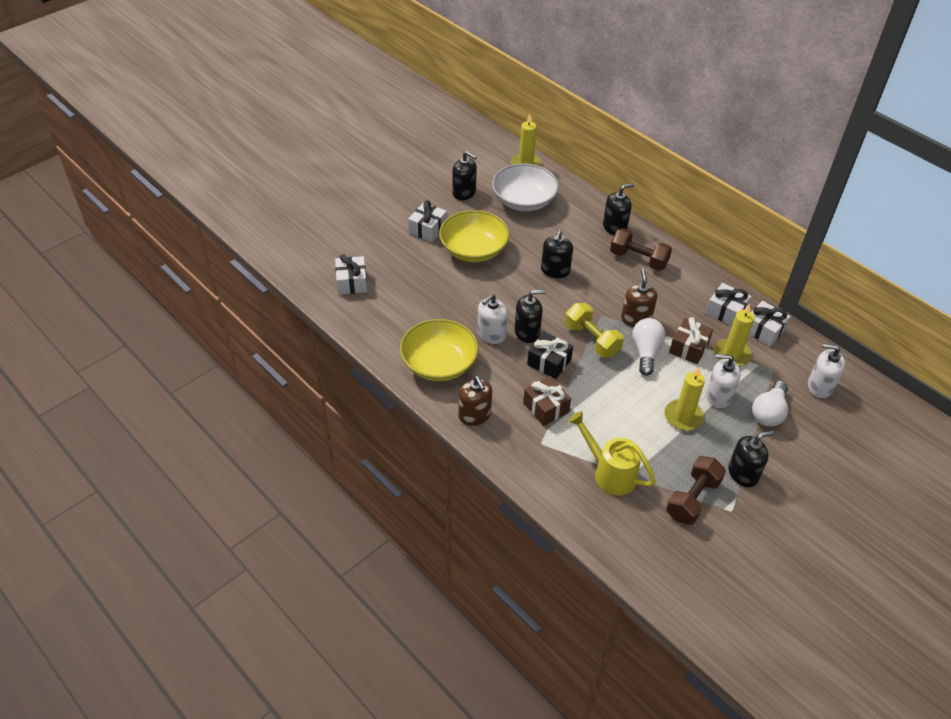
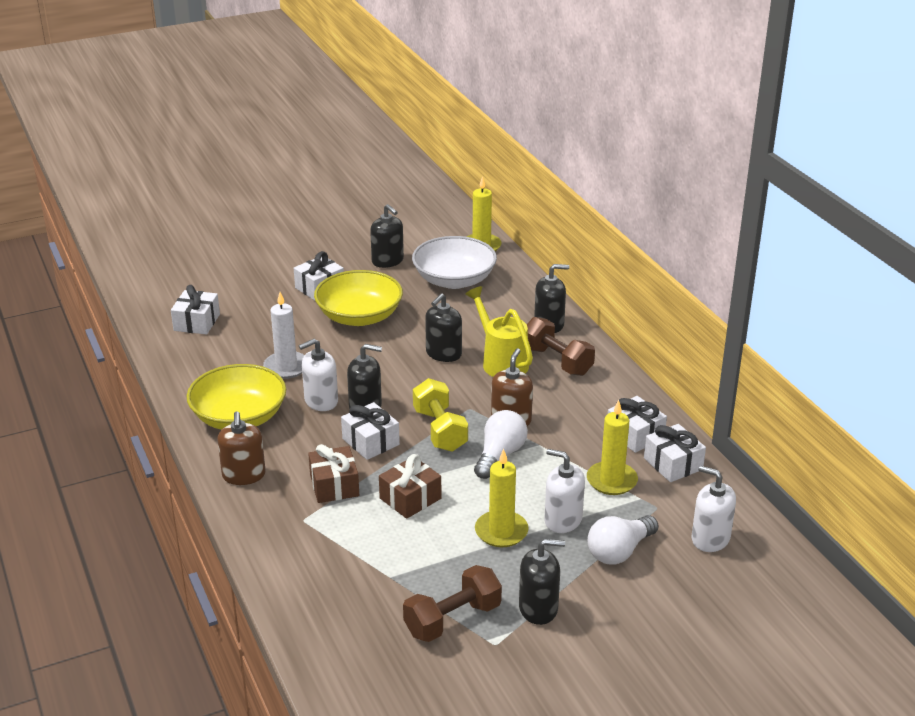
camera: 20 degrees right, 15 degrees down
black gift [527,332,573,379] -> white gift [341,402,400,460]
yellow watering can [568,411,656,495] -> yellow watering can moved to [465,286,533,377]
brown gift [669,317,713,364] -> brown gift moved to [379,454,441,519]
none -> white candle [263,292,304,379]

